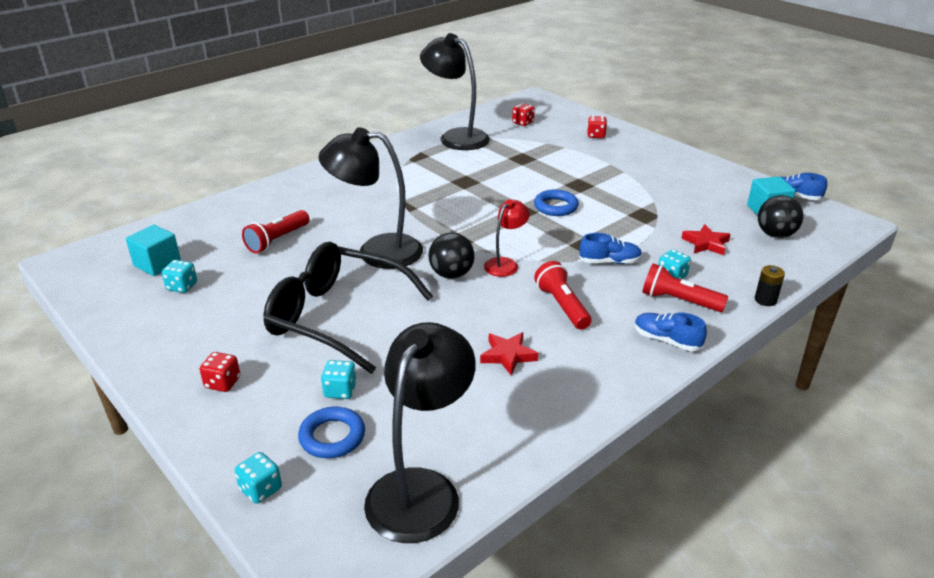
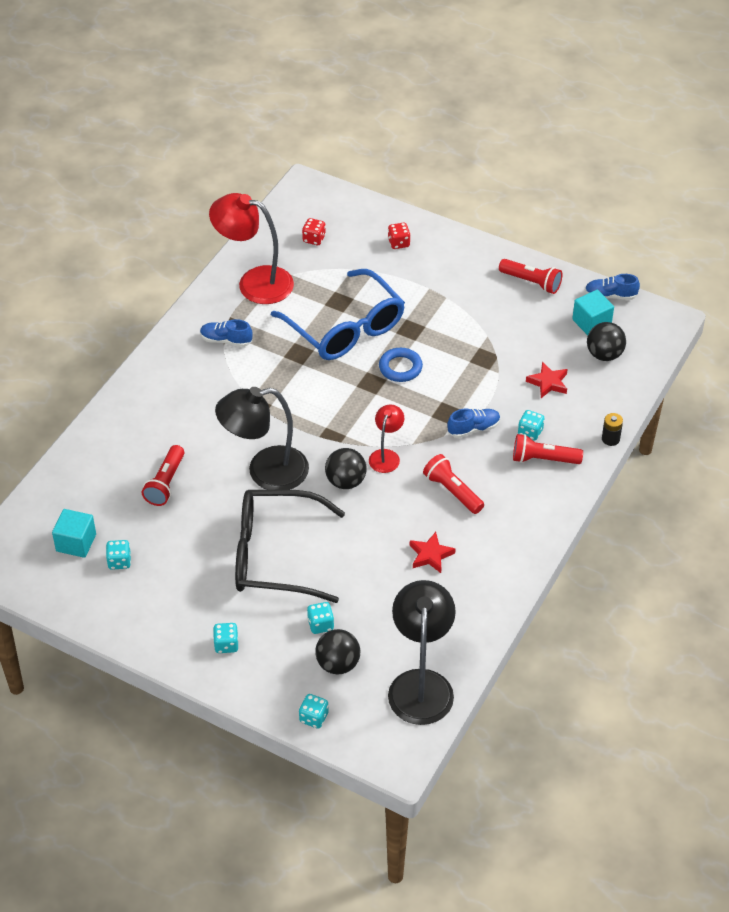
camera: 20 degrees left, 15 degrees up
red dice [200,352,240,392] -> turquoise dice [213,623,238,653]
blue ring [298,407,365,458] -> black ball [315,629,360,674]
black lamp [420,33,490,150] -> red lamp [209,193,294,304]
blue shoe [635,312,707,351] -> blue shoe moved to [200,319,252,347]
none -> blue glasses [271,269,405,360]
none -> red flashlight [499,259,563,294]

